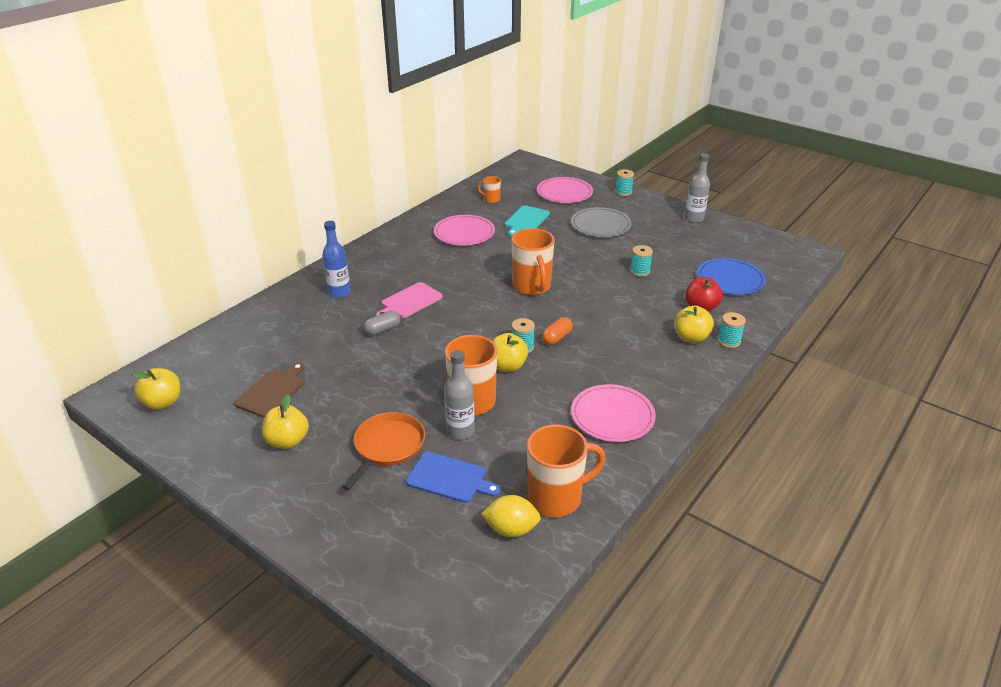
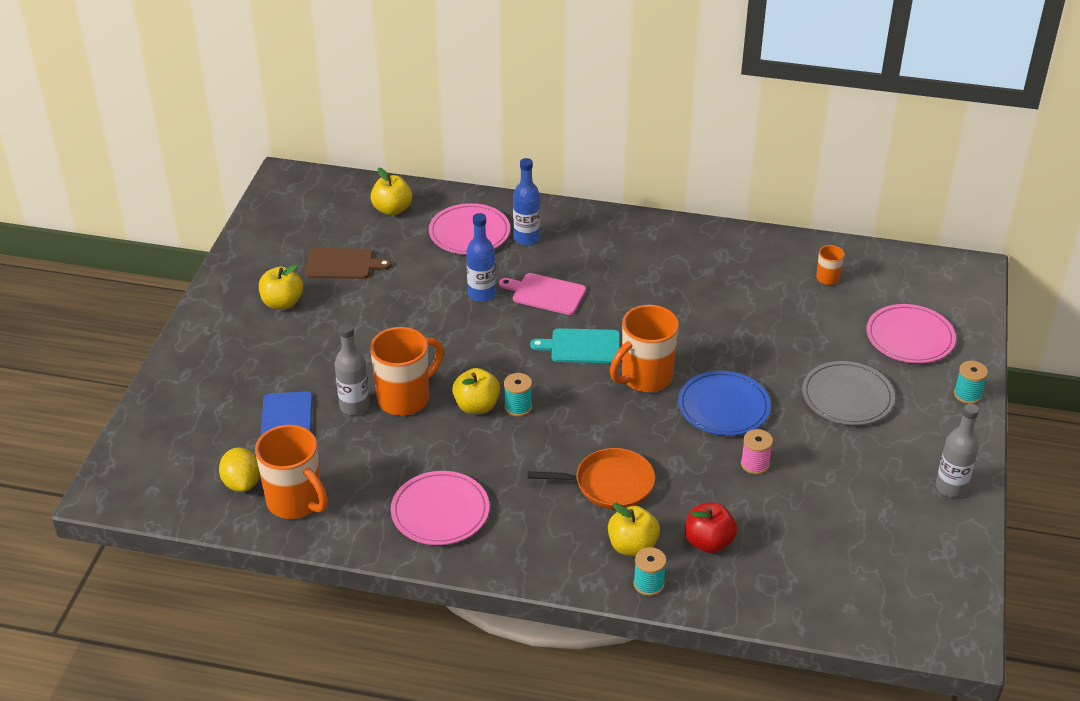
camera: 65 degrees right, 5 degrees up
yellow apple [131,368,180,410] -> yellow apple moved to [371,168,412,216]
orange pan [343,412,425,490] -> orange pan moved to [528,448,655,509]
grey capsule [364,311,401,336] -> blue bottle [466,213,496,302]
pink plate [434,215,495,246] -> pink plate moved to [429,203,510,255]
turquoise cutting board [504,205,550,236] -> turquoise cutting board moved to [530,328,620,363]
orange capsule [542,317,573,345] -> none
turquoise spool [630,245,653,277] -> pink spool [741,429,773,475]
blue plate [697,258,766,295] -> blue plate moved to [678,371,771,436]

